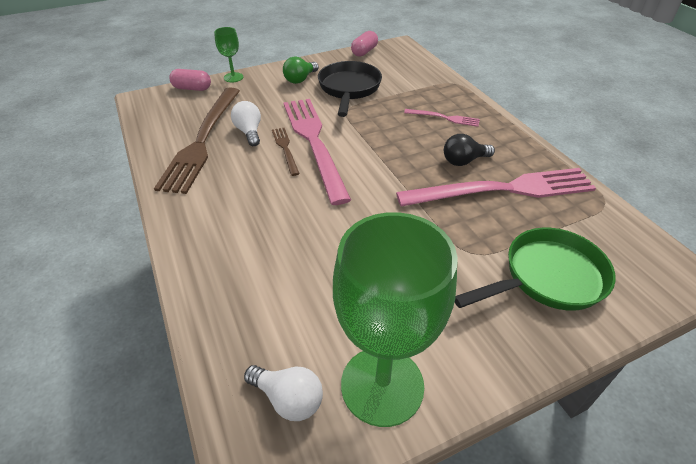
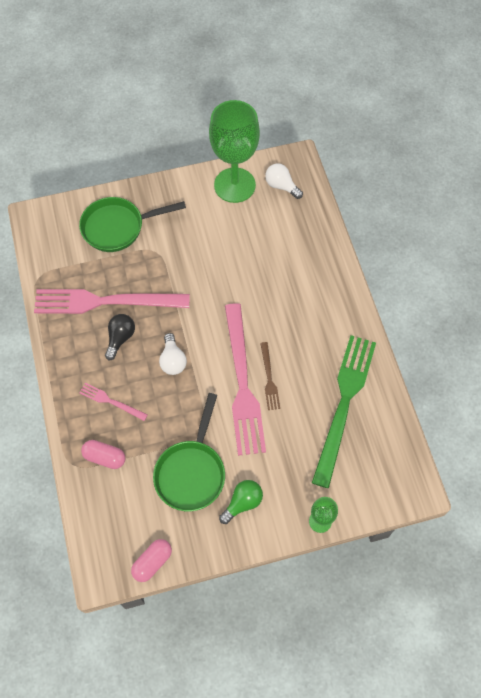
camera: 170 degrees left, 20 degrees up
brown fork [154,87,240,194] -> green fork [312,335,376,488]
pink capsule [169,69,211,91] -> pink capsule moved to [81,440,125,469]
white light bulb [231,101,261,146] -> white light bulb moved to [159,333,187,375]
black pan [318,61,382,117] -> green pan [153,393,225,511]
black light bulb [444,134,495,166] -> black light bulb turned 60 degrees counterclockwise [105,314,135,360]

